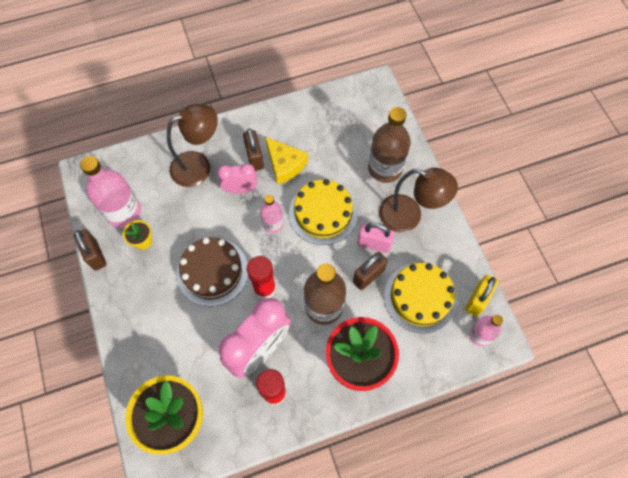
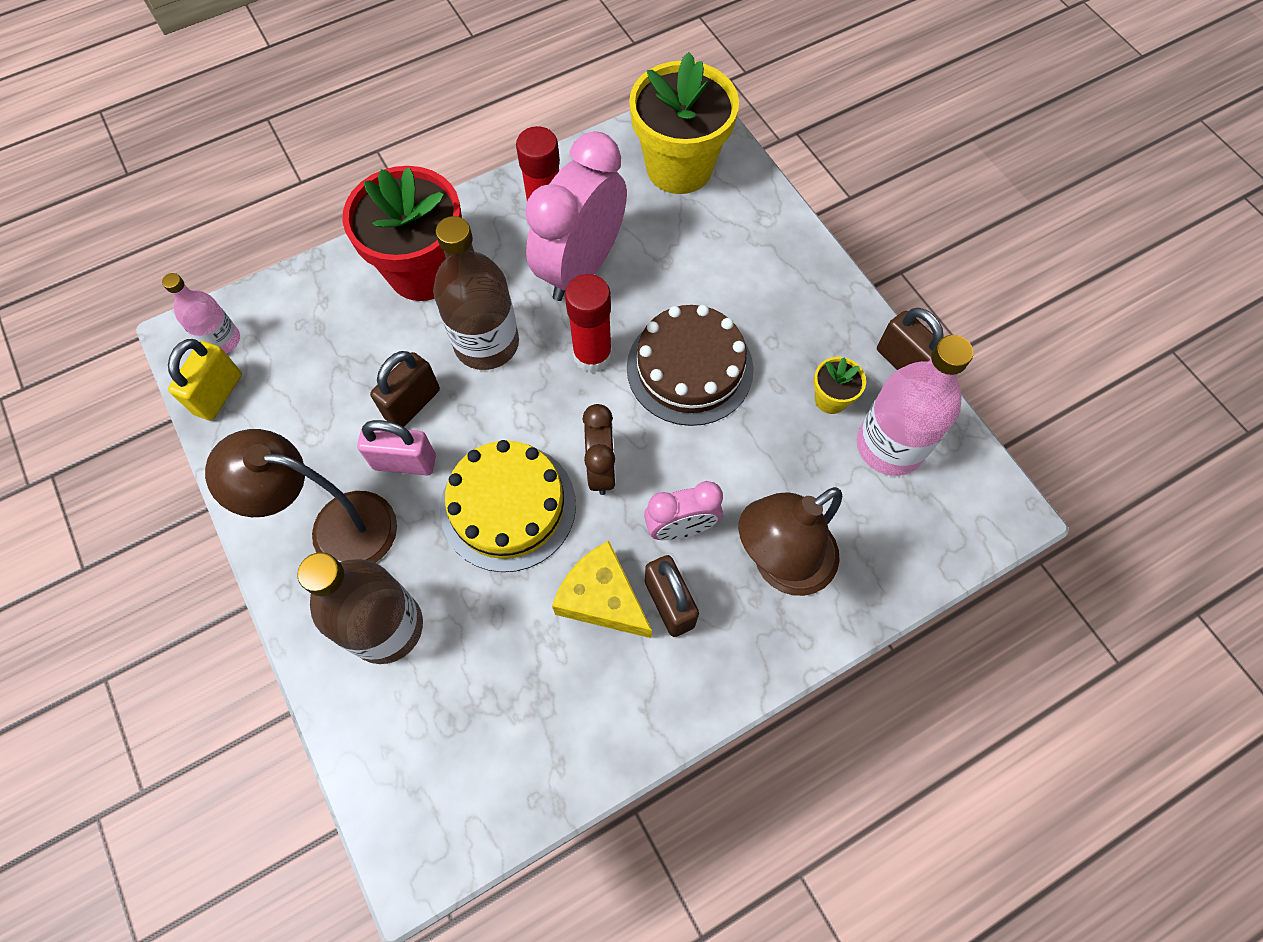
camera: 170 degrees right, 0 degrees up
pink bottle [260,195,284,233] -> brown clock [582,404,616,495]
yellow cake [384,263,457,333] -> none

